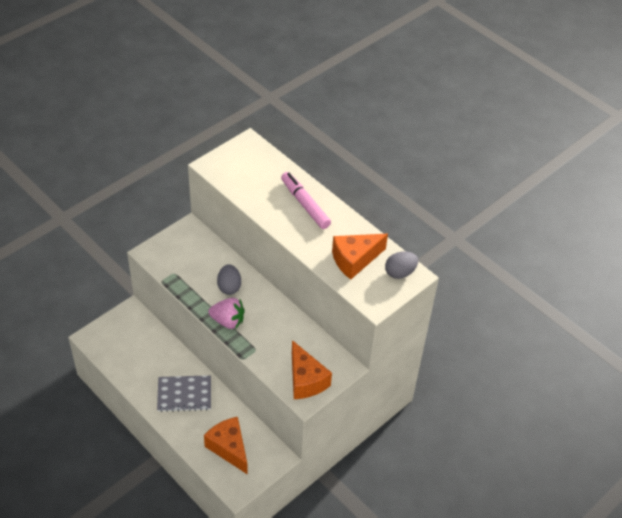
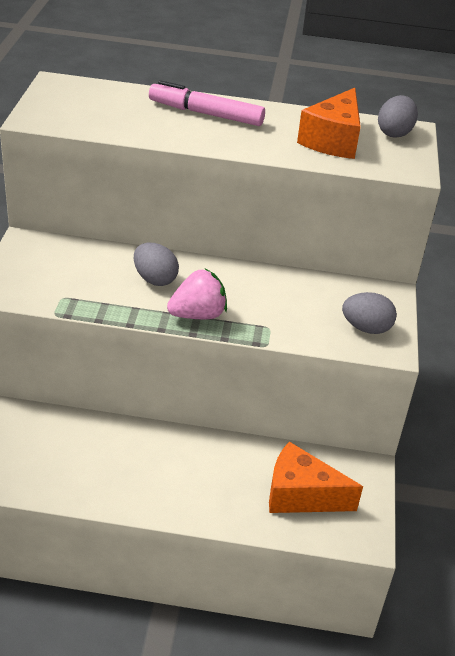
camera: 40 degrees left, 10 degrees down
grey notebook [157,375,211,412] -> none
orange cheese [292,340,332,399] -> grey egg [342,292,397,334]

